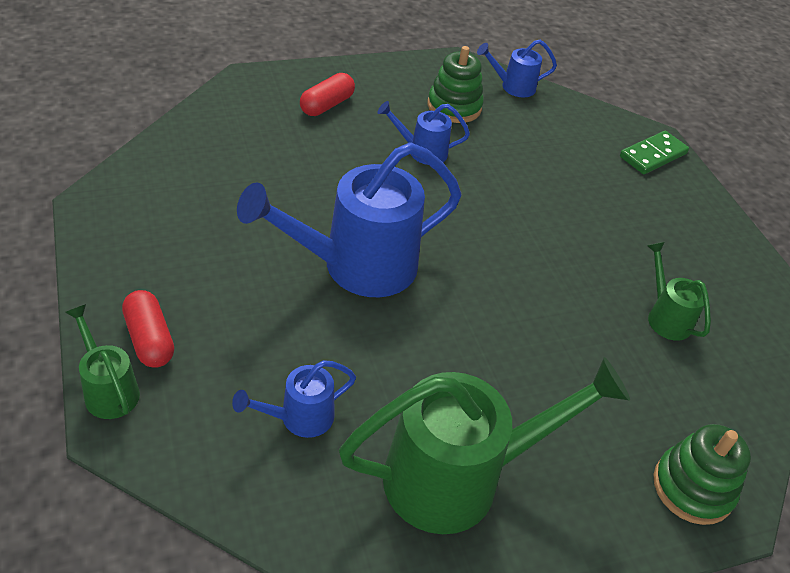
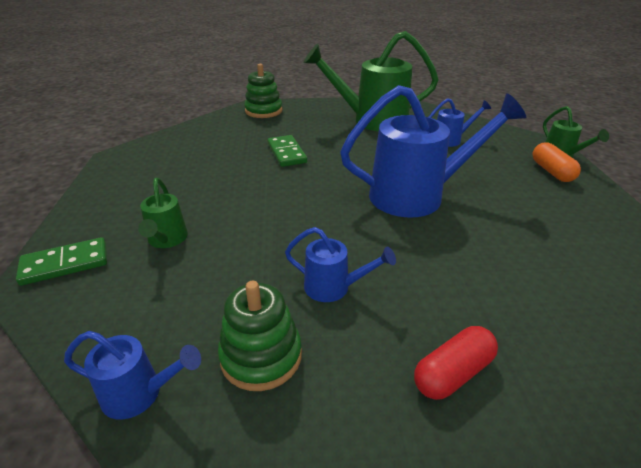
camera: 160 degrees left, 10 degrees down
red capsule [122,290,174,368] -> orange capsule [532,142,581,182]
green watering can [647,242,711,341] -> green watering can moved to [138,178,188,248]
none -> green domino [267,135,307,167]

